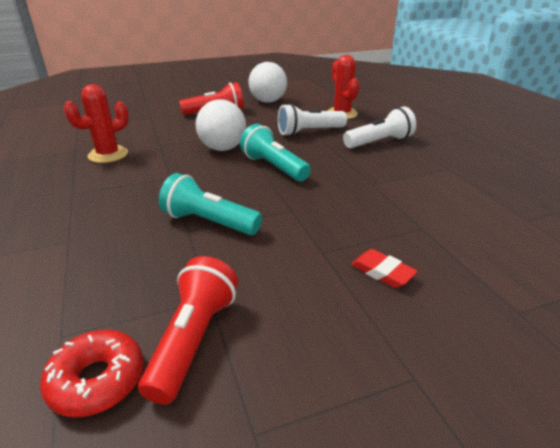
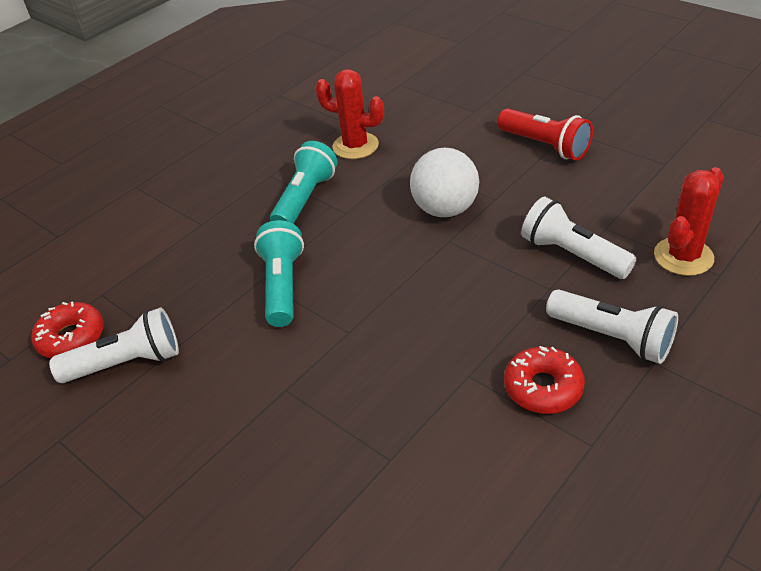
camera: 65 degrees right, 10 degrees up
red flashlight [138,256,238,405] -> white flashlight [49,308,179,383]
turquoise flashlight [240,124,311,182] -> turquoise flashlight moved to [270,141,338,224]
white ball [249,62,287,103] -> none
red eraser [351,249,418,288] -> none
none -> red donut [504,346,585,414]

